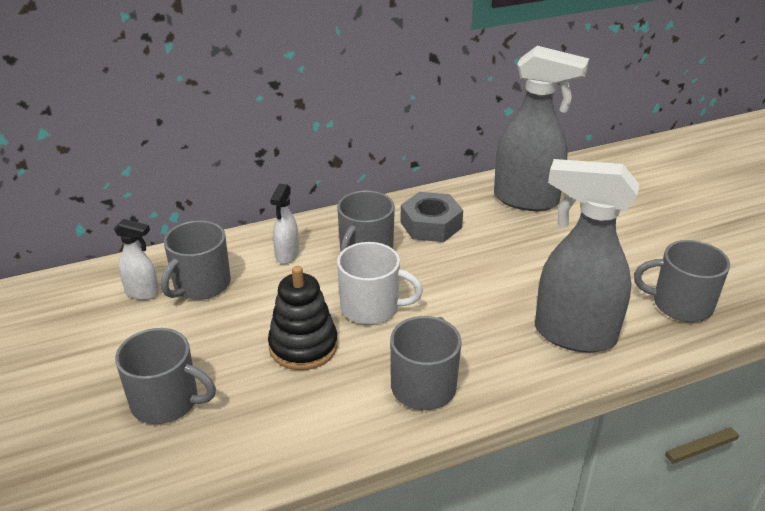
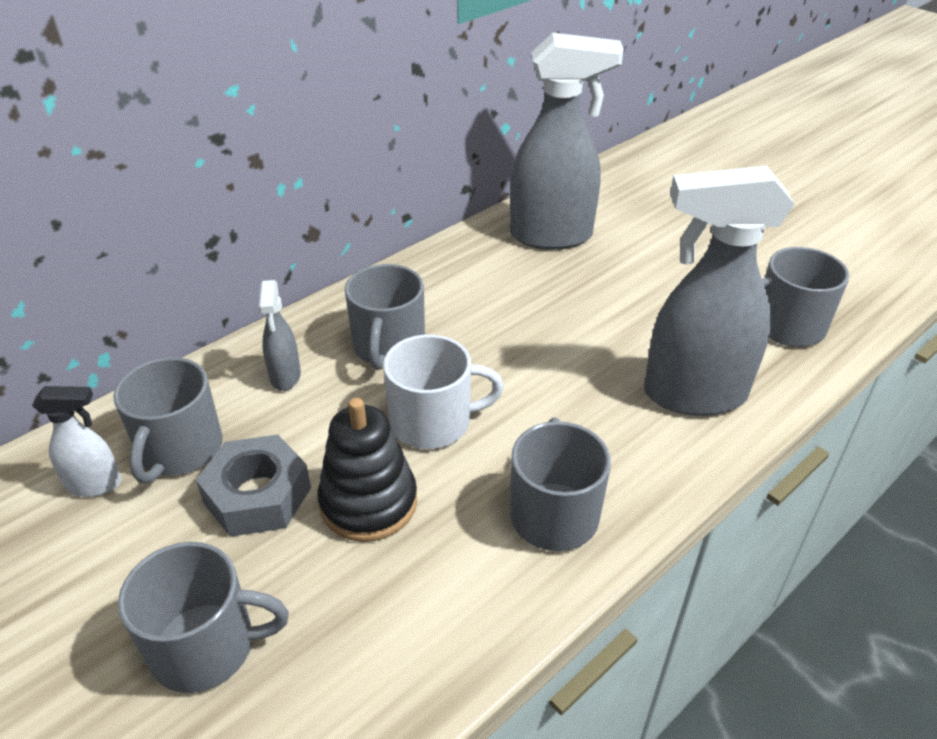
camera: 20 degrees left, 5 degrees up
white spray bottle [270,184,299,264] -> grey spray bottle [259,280,301,391]
grey nut [400,192,463,242] -> grey nut moved to [196,435,311,537]

